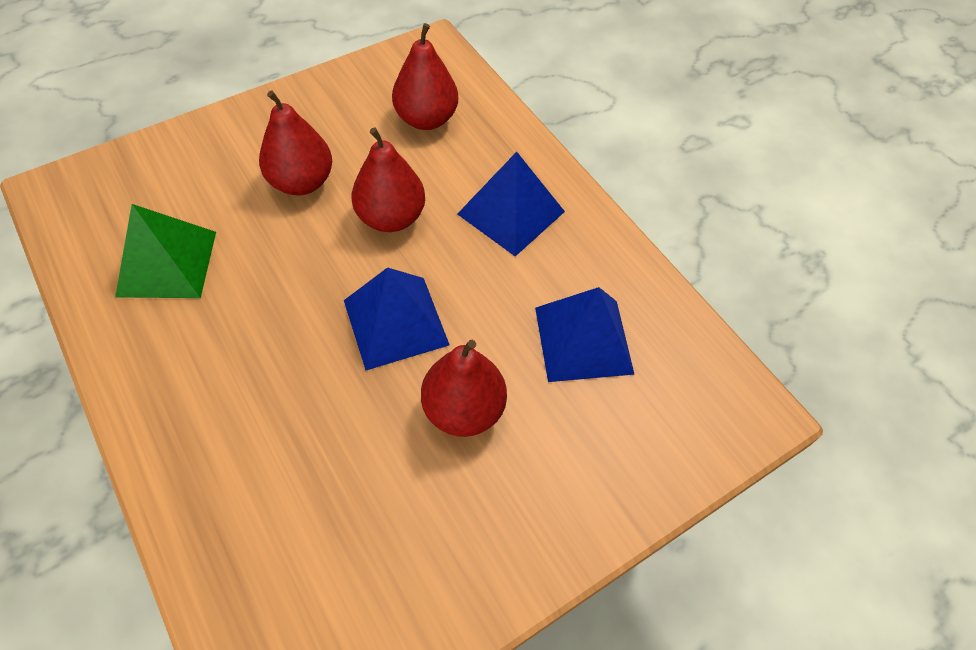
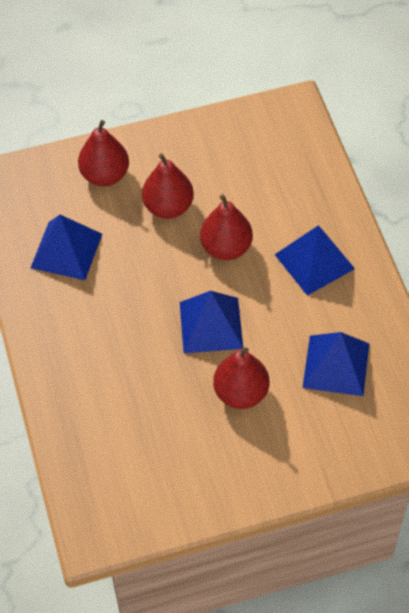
camera: 20 degrees right, 0 degrees up
green pyramid [115,204,216,298] -> blue pyramid [30,215,102,280]
red pear [392,23,458,130] -> red pear moved to [78,120,129,186]

